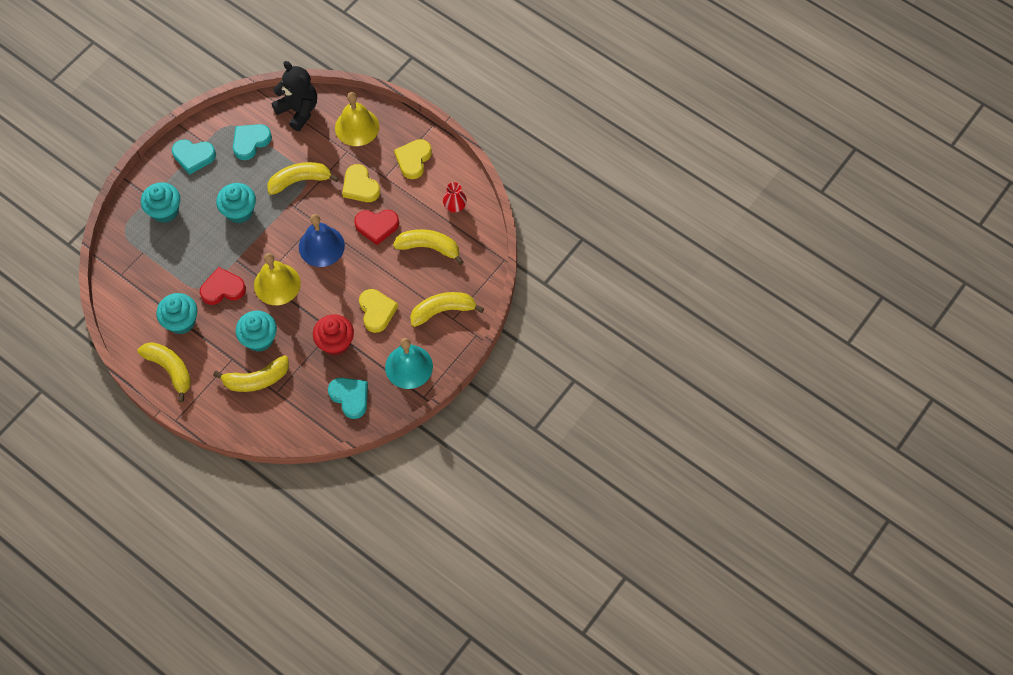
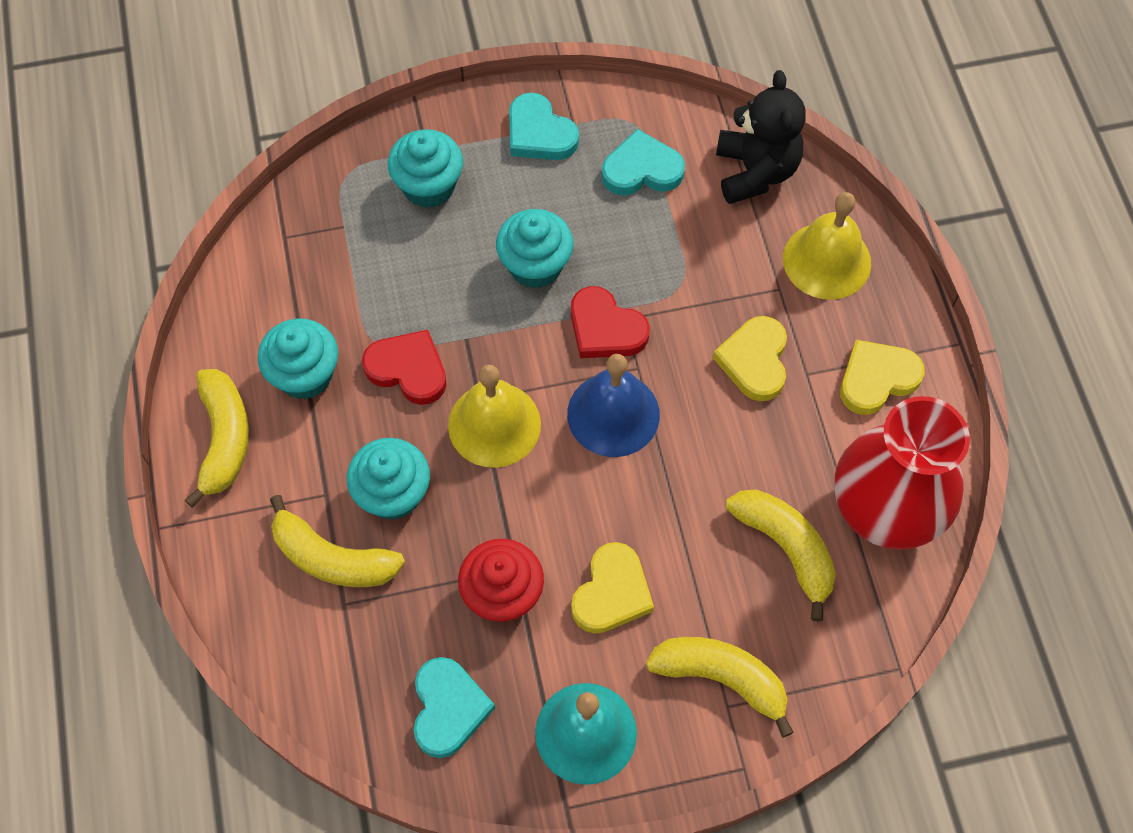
camera: 40 degrees right, 0 degrees up
yellow banana [267,162,339,195] -> none
red heart [354,210,399,245] -> red heart moved to [571,286,650,358]
red vase [443,182,467,213] -> red vase [835,396,970,550], size x2.46

